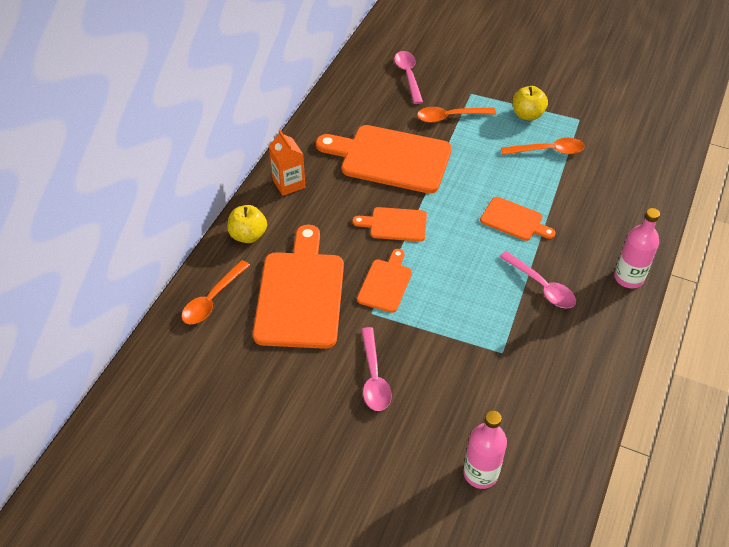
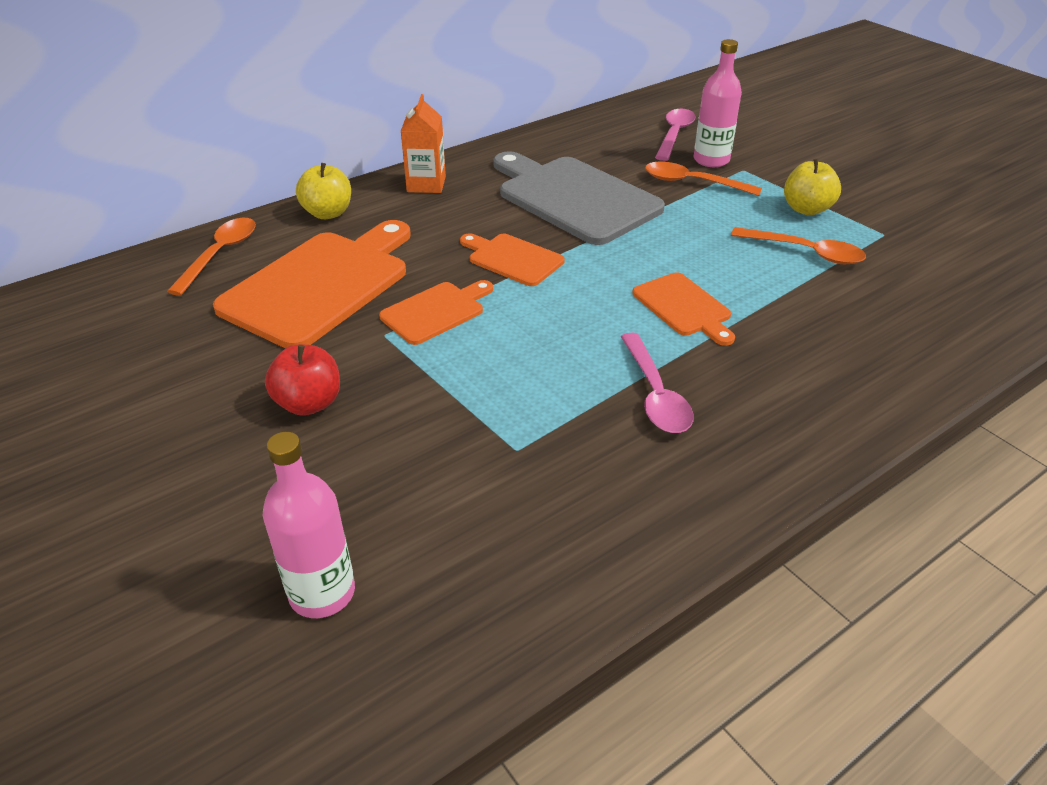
camera: 30 degrees right, 10 degrees down
orange spoon [182,260,250,324] -> orange spoon turned 135 degrees clockwise [167,218,256,296]
orange cutting board [316,125,452,194] -> grey cutting board [493,151,665,245]
pink spoon [361,327,392,411] -> red apple [265,345,340,416]
pink bottle [614,208,660,288] -> pink bottle moved to [694,39,742,167]

